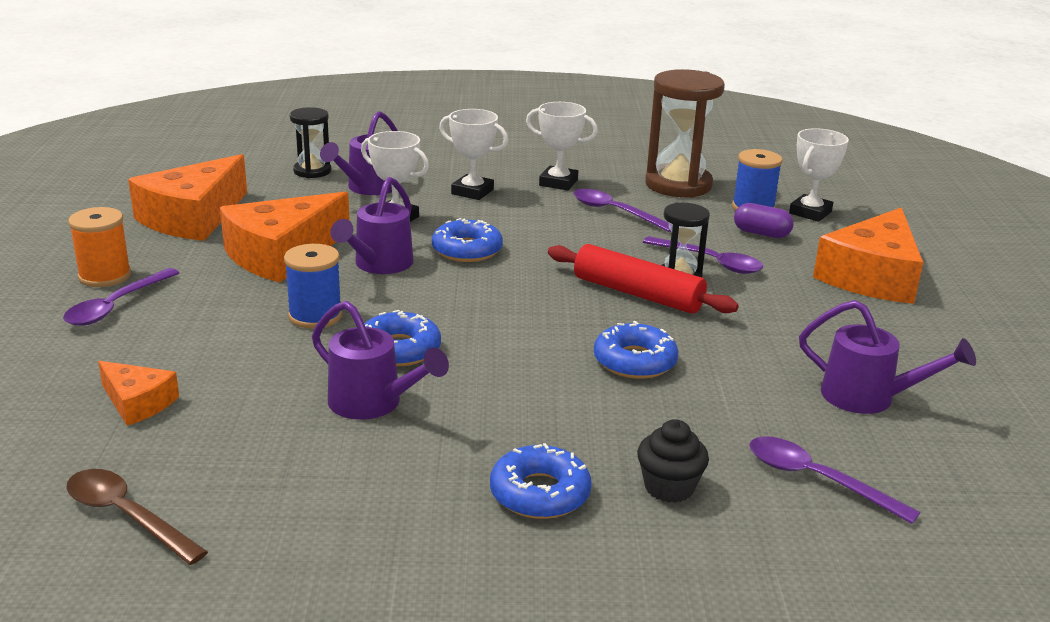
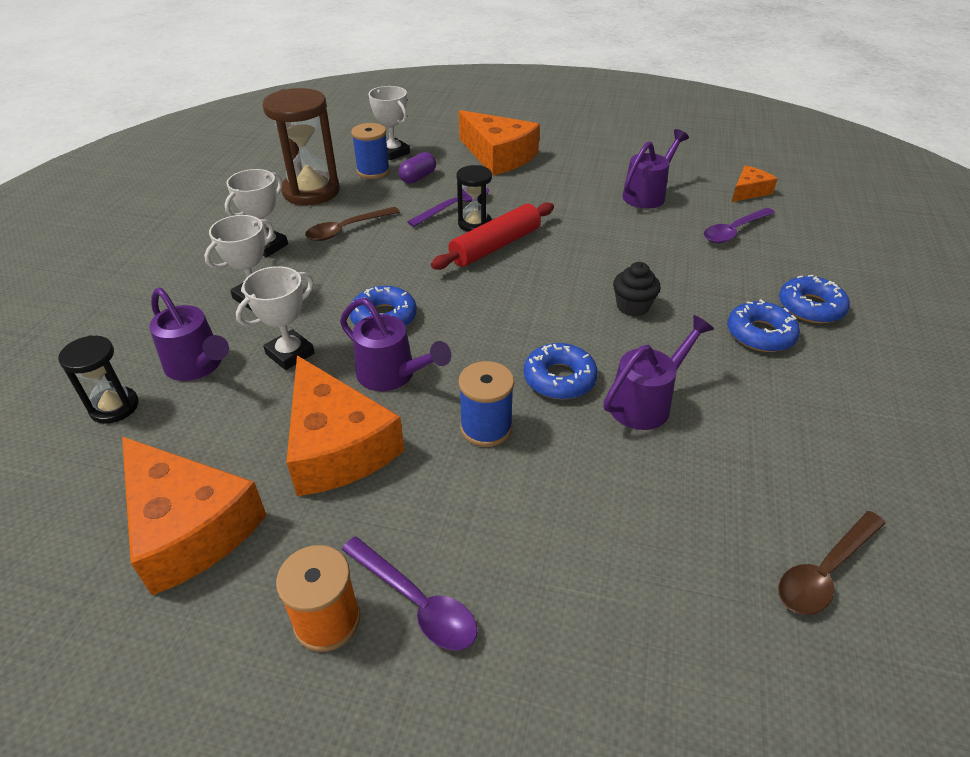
camera: 75 degrees left, 15 degrees up
orange cheese [98,361,179,426] -> orange cheese moved to [732,165,777,202]
purple spoon [573,189,671,232] -> brown spoon [305,207,400,241]
blue donut [594,321,679,379] -> blue donut moved to [779,275,850,323]
black cupcake [637,419,709,503] -> black cupcake moved to [613,262,661,317]

